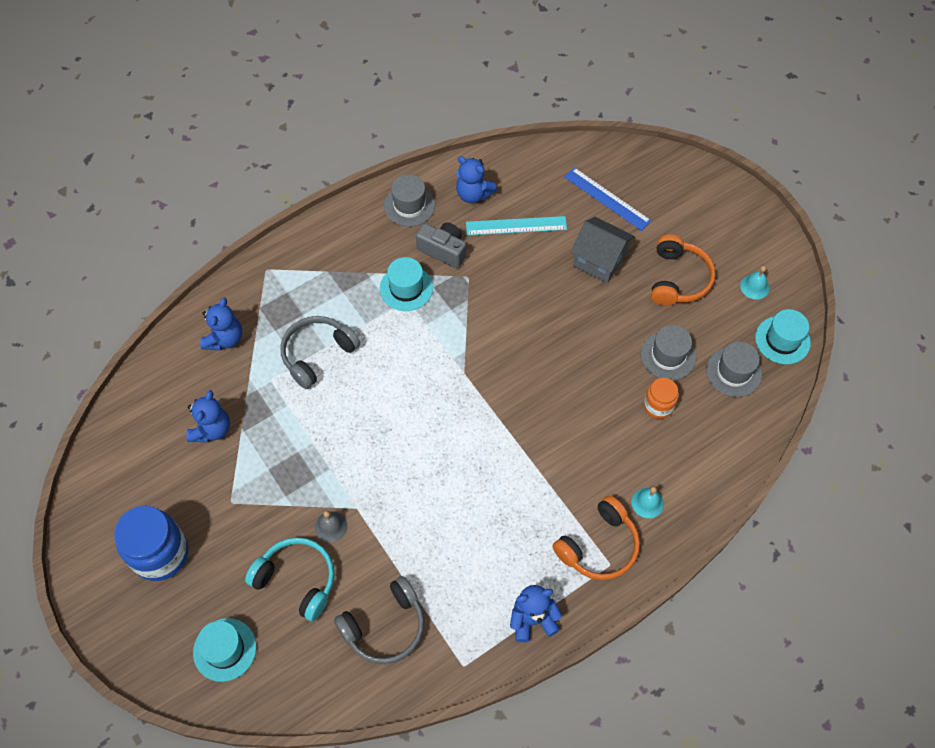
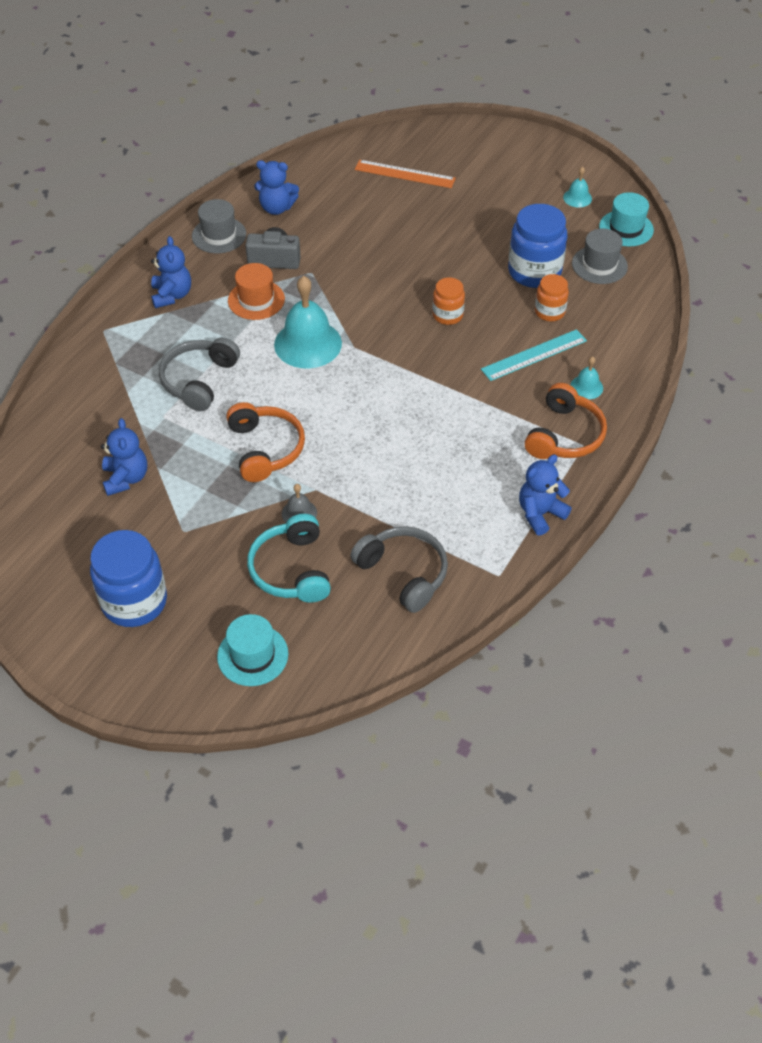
camera: 25 degrees left, 10 degrees down
blue teddy bear [200,298,242,350] -> blue teddy bear moved to [151,236,191,308]
turquoise headphones [245,537,335,622] -> turquoise headphones turned 105 degrees counterclockwise [247,514,331,603]
grey headphones [334,576,424,664] -> grey headphones turned 75 degrees counterclockwise [350,526,448,613]
turquoise hat [380,257,433,311] -> orange hat [228,263,285,320]
turquoise ruler [466,216,567,236] -> turquoise ruler moved to [481,329,587,381]
blue ruler [564,167,651,231] -> orange ruler [355,160,456,188]
grey house [571,217,635,283] -> none
grey hat [641,325,696,380] -> blue jar [508,204,567,288]
orange headphones [651,234,716,306] -> orange headphones moved to [226,402,305,482]
none -> turquoise bell [274,276,342,369]
none -> orange jar [433,277,465,325]

